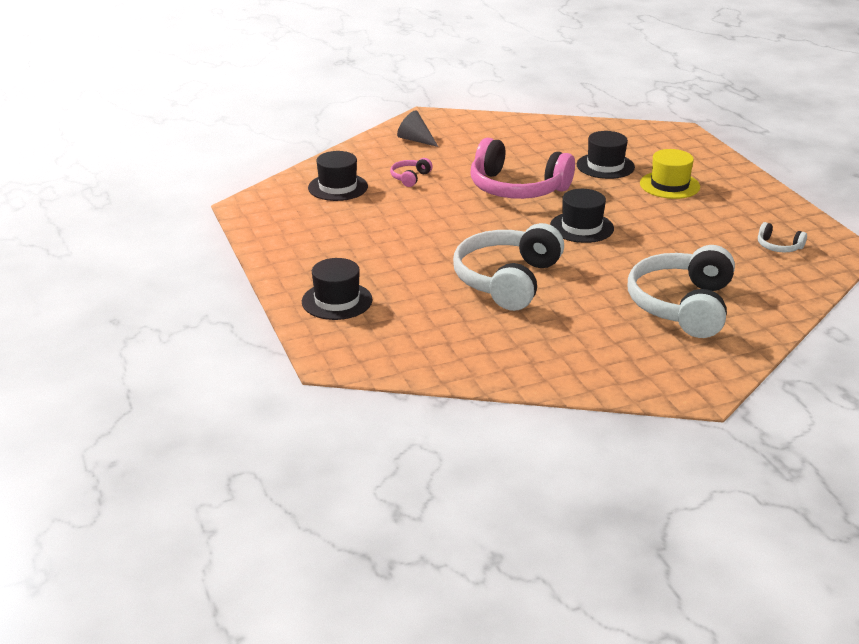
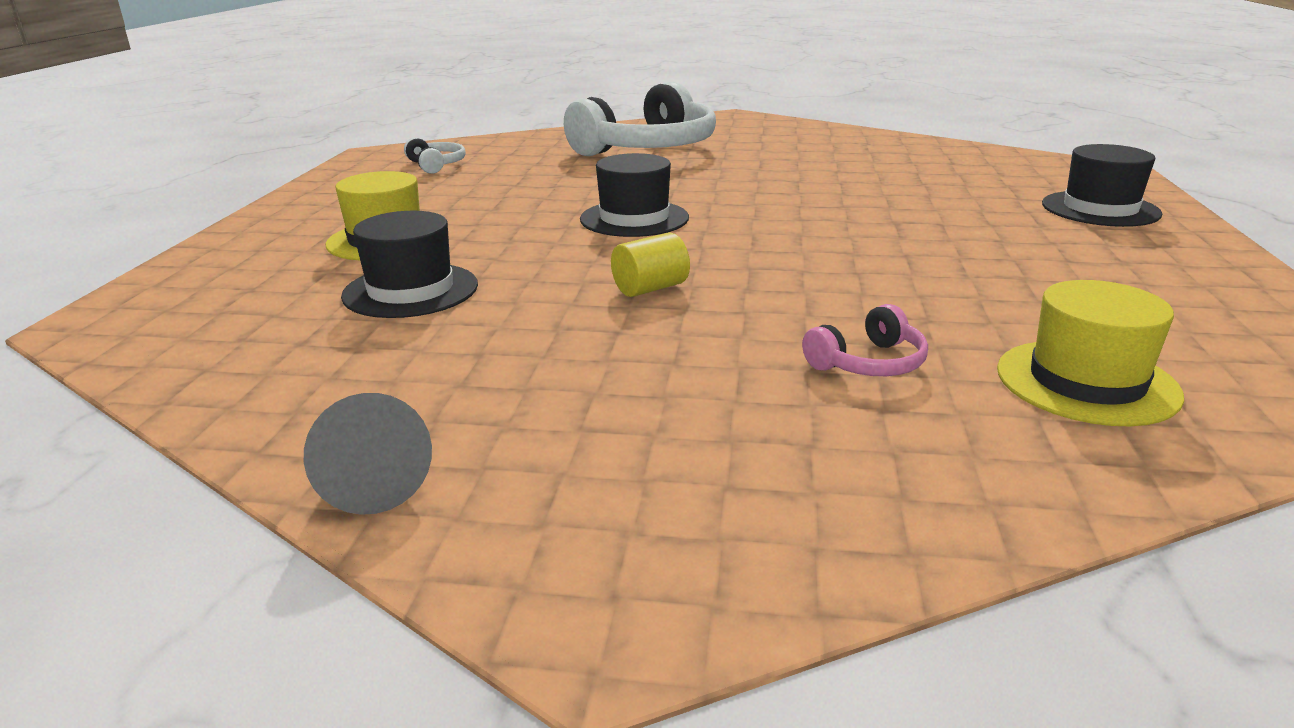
camera: 150 degrees left, 5 degrees down
black hat [308,151,368,201] -> yellow hat [997,280,1184,426]
grey cone [397,110,438,147] -> grey cone moved to [304,393,432,515]
white headphones [453,223,564,311] -> none
pink headphones [471,138,575,199] -> yellow cylinder [611,232,690,297]

